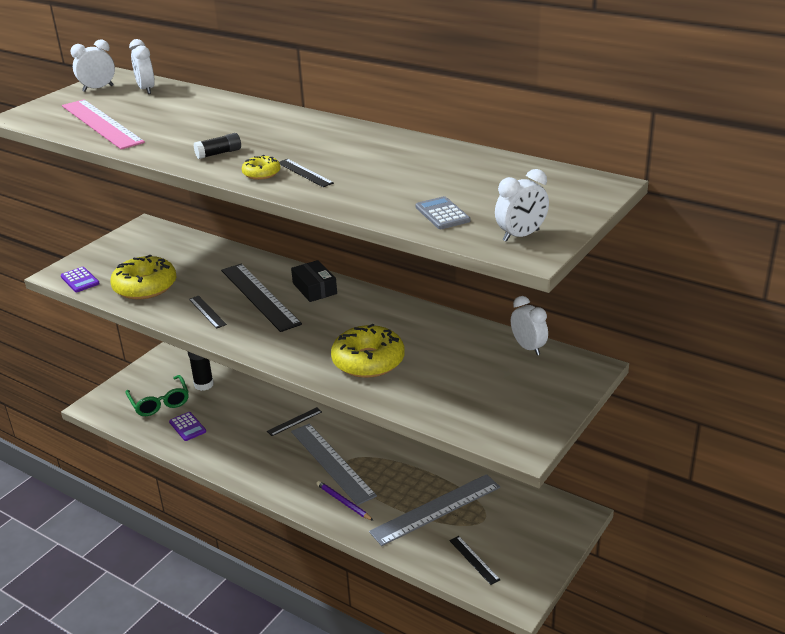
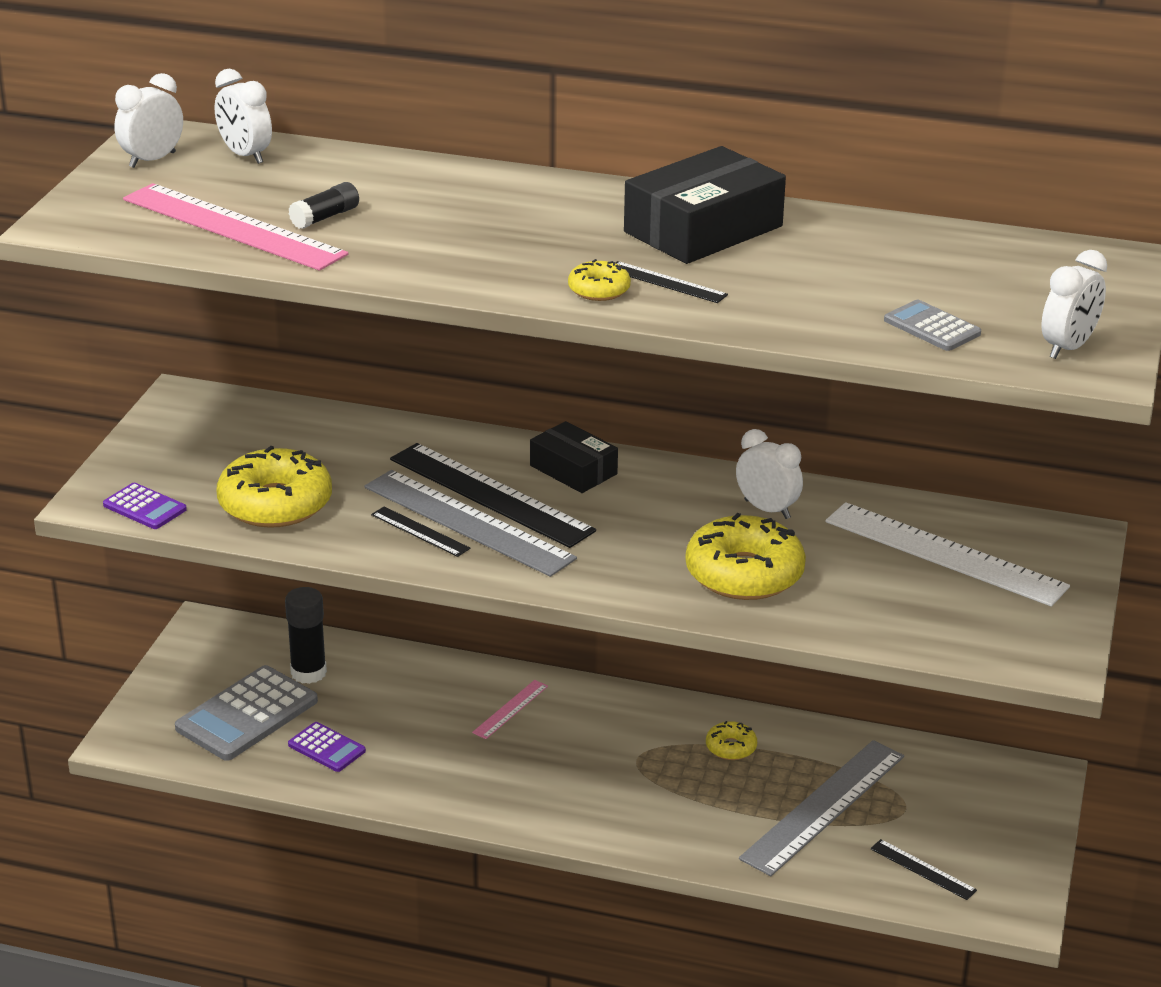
camera: 20 degrees left, 0 degrees up
green glasses [125,375,189,416] -> grey calculator [175,665,318,761]
black glue stick [194,133,241,159] -> black glue stick moved to [289,182,359,229]
black ruler [267,407,322,436] -> pink ruler [472,680,548,739]
grey ruler [291,423,377,506] -> grey ruler moved to [364,470,577,577]
purple pencil [316,481,373,521] -> none
white clock [511,296,548,356] -> white clock moved to [736,429,803,519]
none -> black box [624,146,786,264]
none -> yellow donut [706,721,757,760]
none -> white ruler [825,502,1070,607]

